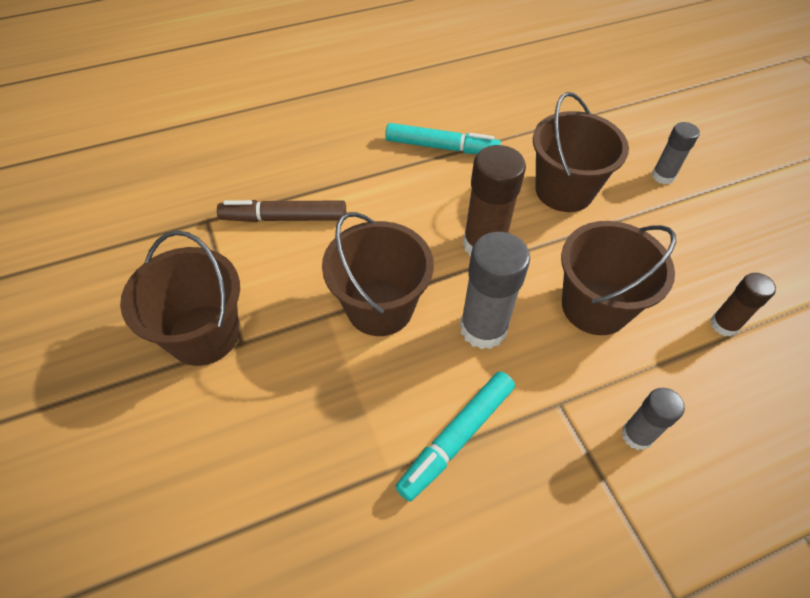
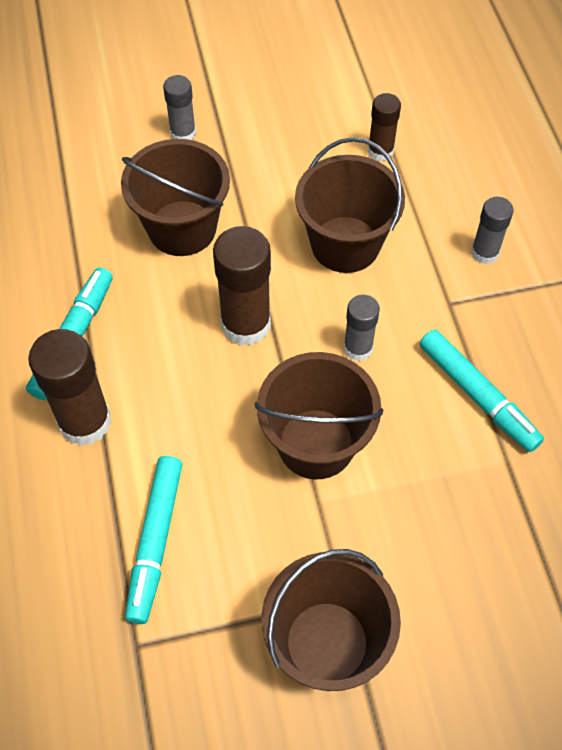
camera: 80 degrees left, 5 degrees up
brown marker [217,200,346,222] -> turquoise marker [125,456,183,624]
grey glue stick [460,232,530,349] -> grey glue stick [344,294,380,361], size x0.58
none -> brown glue stick [28,329,112,446]

